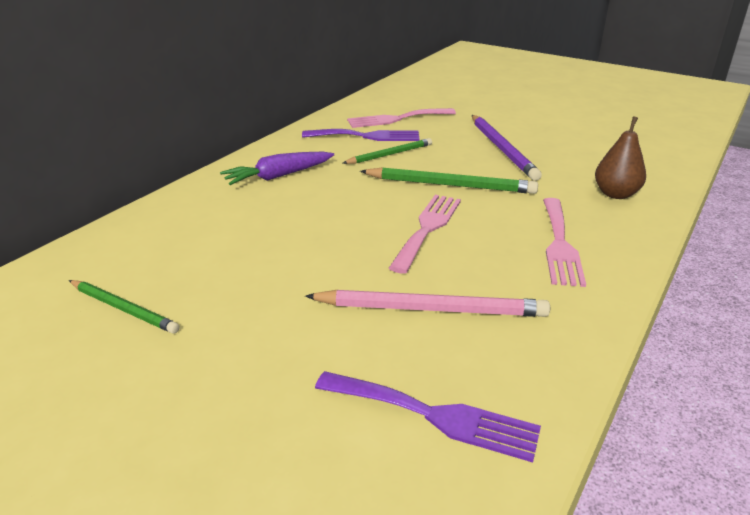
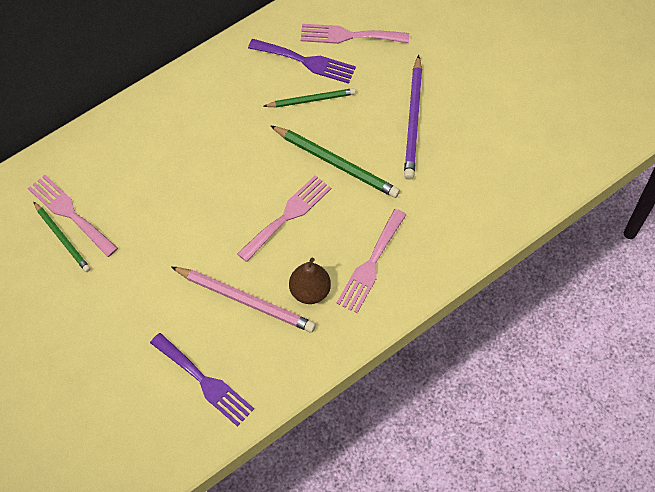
camera: 20 degrees right, 30 degrees up
purple carrot [220,152,334,185] -> none
brown pear [595,116,646,199] -> brown pear moved to [289,258,331,304]
none -> pink fork [28,175,118,257]

